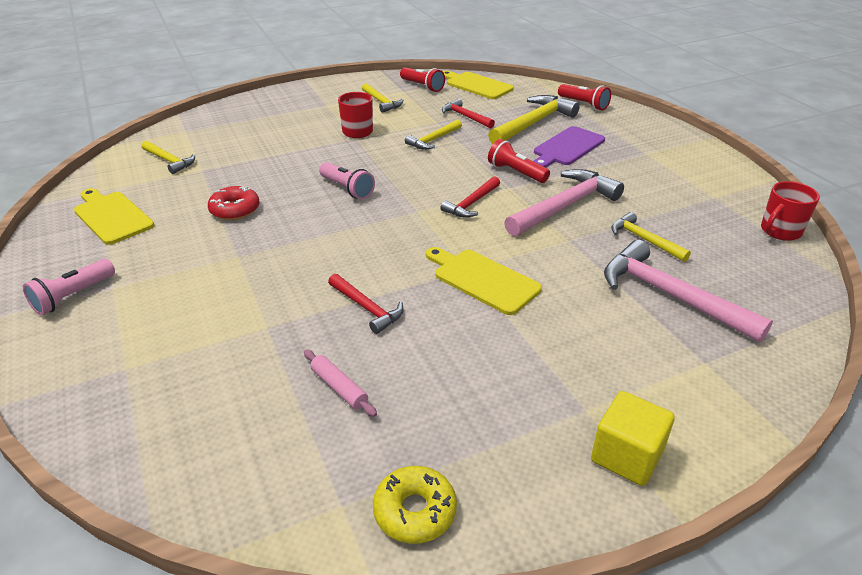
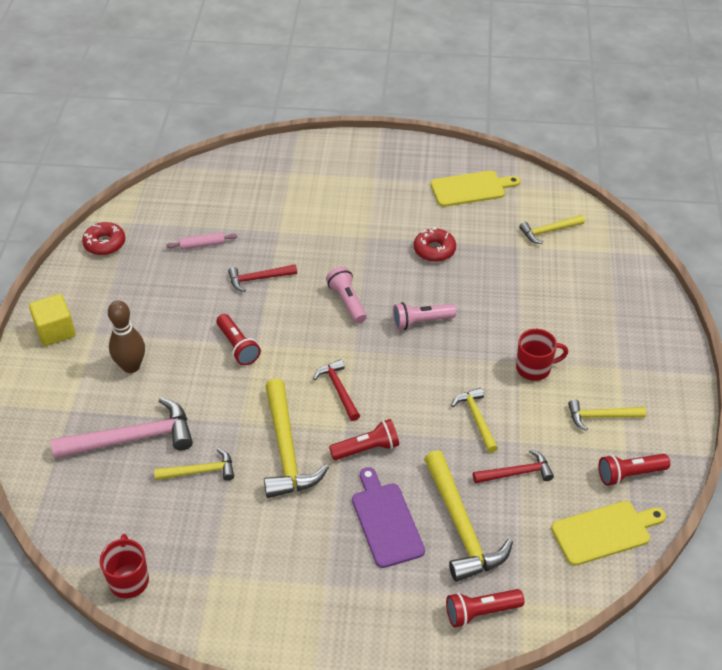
camera: 120 degrees right, 10 degrees up
pink flashlight [23,259,115,315] -> pink flashlight moved to [326,266,367,323]
yellow donut [373,466,457,544] -> red donut [82,222,125,255]
yellow cutting board [426,247,542,315] -> red flashlight [216,314,261,365]
pink hammer [504,169,624,236] -> yellow hammer [264,379,329,498]
none -> brown bowling pin [108,300,145,373]

